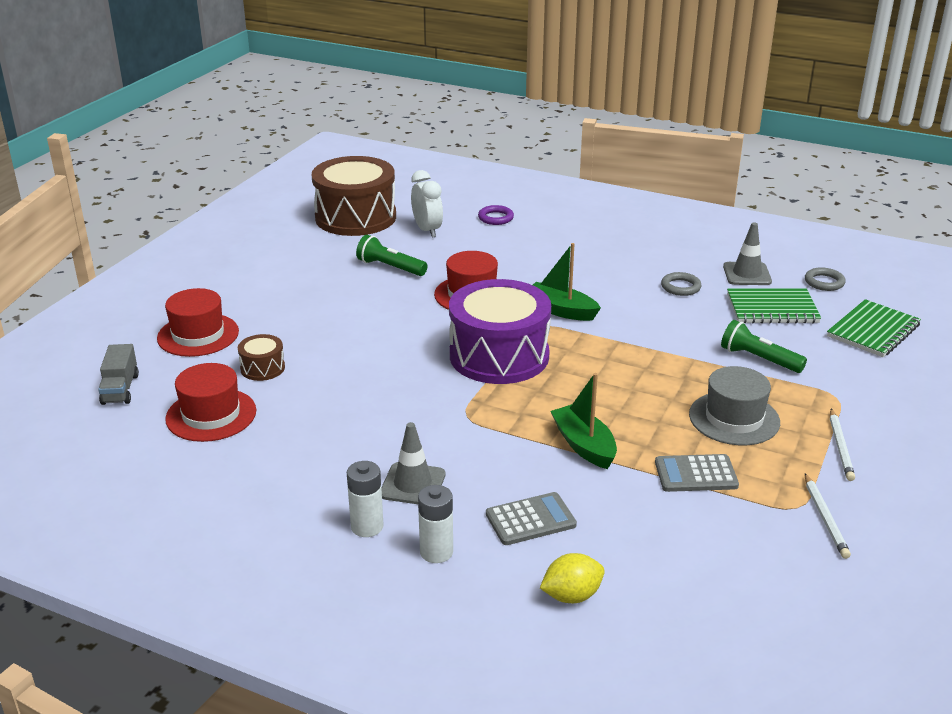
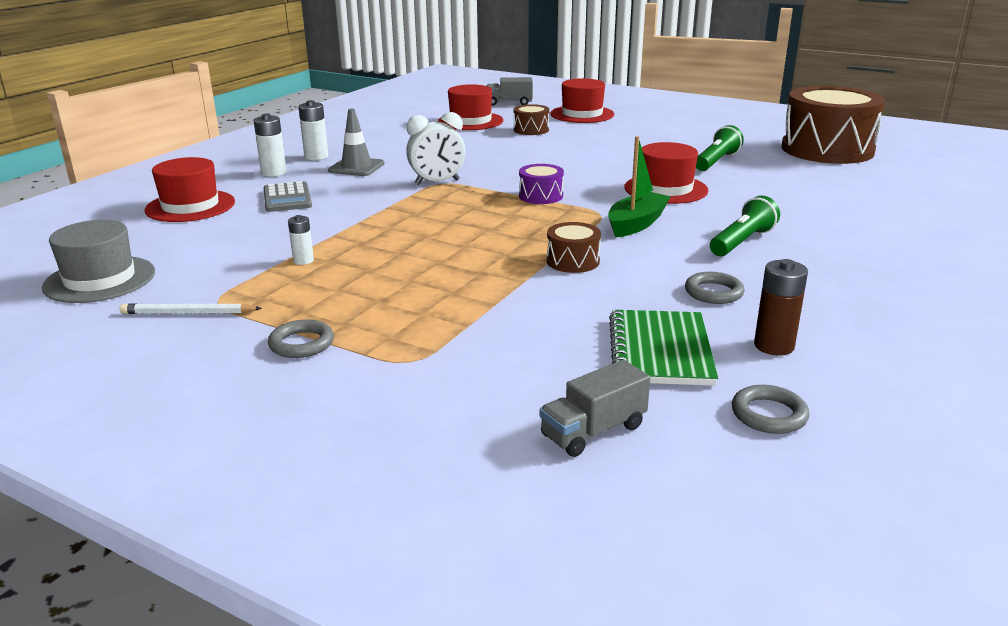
camera: 95 degrees right, 5 degrees down
white clock [411,170,443,238] -> white clock moved to [406,112,466,185]
purple drum [449,279,551,384] -> purple drum [519,164,564,204], size x0.43
purple ring [478,205,514,225] -> none
yellow lemon [540,553,605,603] -> red hat [145,157,235,222]
green boat [550,373,617,469] -> none
grey calculator [655,454,739,492] -> white battery [288,215,314,265]
grey hat [689,366,780,445] -> grey hat moved to [42,220,155,303]
green flashlight [721,320,807,373] -> green flashlight moved to [710,196,780,256]
grey traffic cone [723,223,772,285] -> brown battery [754,259,808,356]
green notebook [827,299,921,357] -> grey truck [540,360,650,457]
white pencil [830,409,855,481] -> grey ring [268,319,334,358]
none -> brown drum [547,222,601,273]

